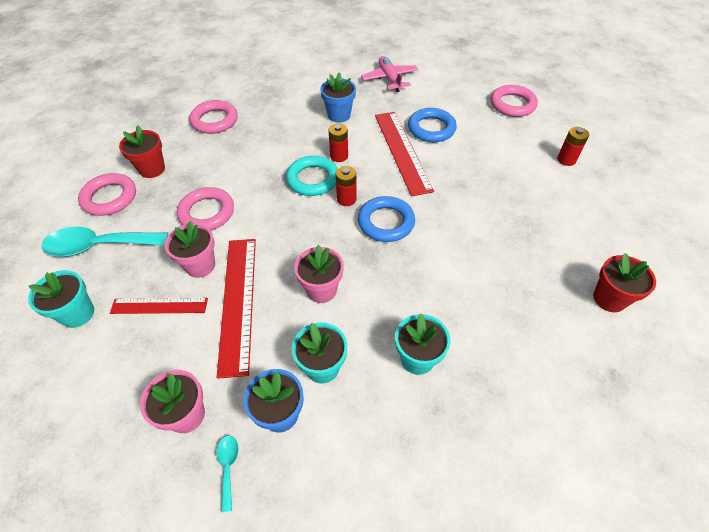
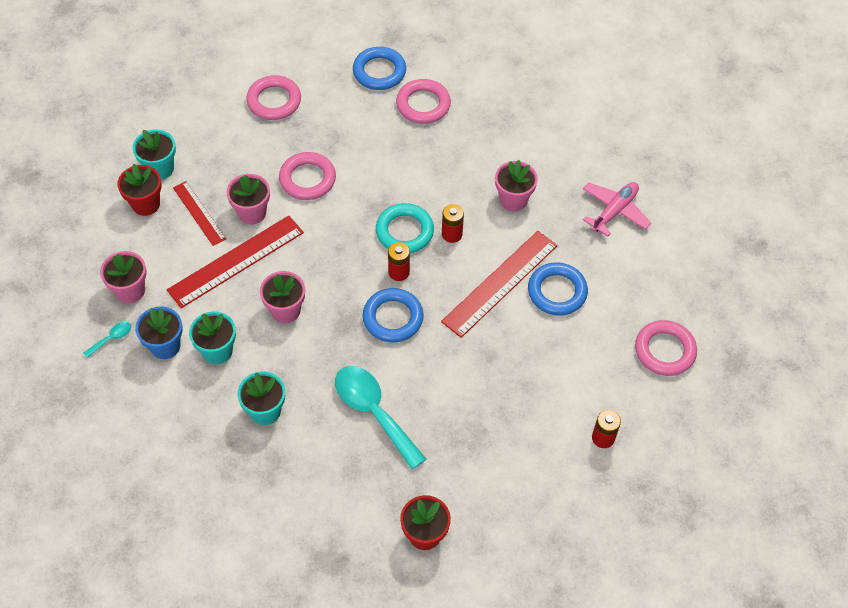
camera: 55 degrees right, 5 degrees up
turquoise spoon [41,227,168,257] -> turquoise spoon moved to [335,366,426,469]
red flower pot [119,126,165,178] -> red flower pot moved to [117,164,162,216]
blue flower pot [320,73,356,123] -> pink flower pot [495,160,538,211]
none -> blue ring [353,47,406,90]

